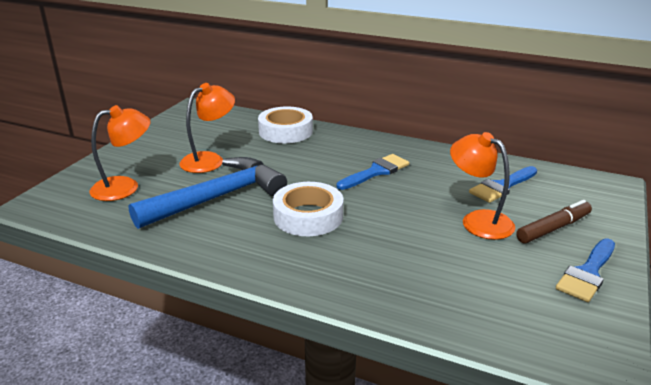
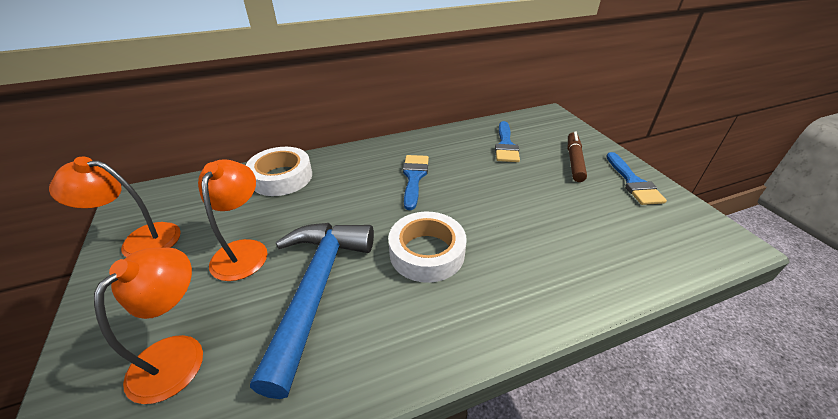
camera: 45 degrees left, 10 degrees up
orange lamp [450,132,515,240] -> orange lamp moved to [49,157,181,257]

